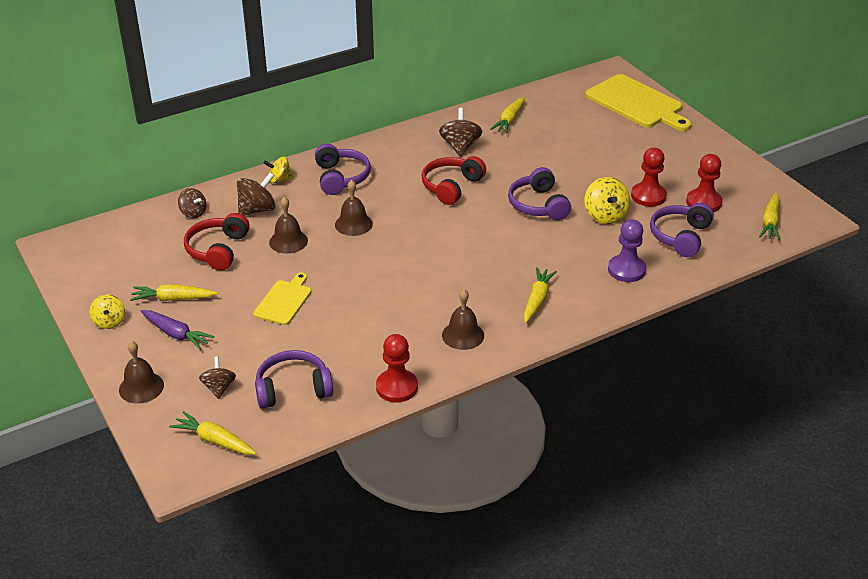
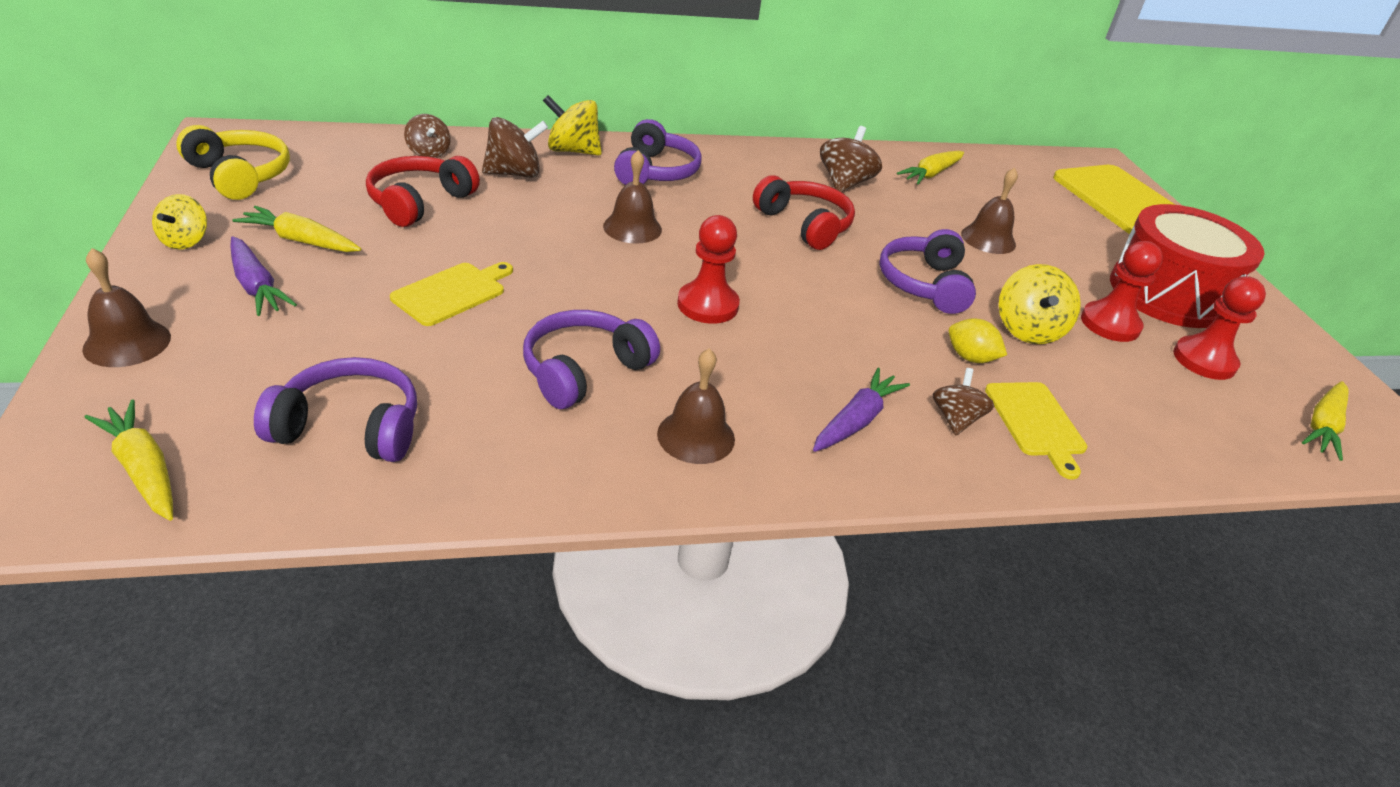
camera: 15 degrees right, 0 degrees up
brown spinning top [199,356,236,399] -> brown spinning top moved to [933,368,994,435]
yellow spinning top [263,157,293,183] -> yellow spinning top [543,95,602,156], size x1.52
brown bell [269,197,308,254] -> brown bell moved to [961,167,1018,254]
red pawn [376,334,418,403] -> red pawn moved to [677,215,740,324]
red headphones [422,156,486,205] -> red headphones turned 90 degrees clockwise [753,175,855,250]
yellow carrot [524,267,557,323] -> purple carrot [813,368,910,452]
purple pawn [608,219,646,282] -> yellow cutting board [985,382,1087,480]
purple headphones [650,203,714,257] -> purple headphones moved to [523,310,660,409]
none -> yellow headphones [176,125,290,200]
none -> yellow lemon [949,319,1007,363]
none -> red drum [1110,204,1265,328]

